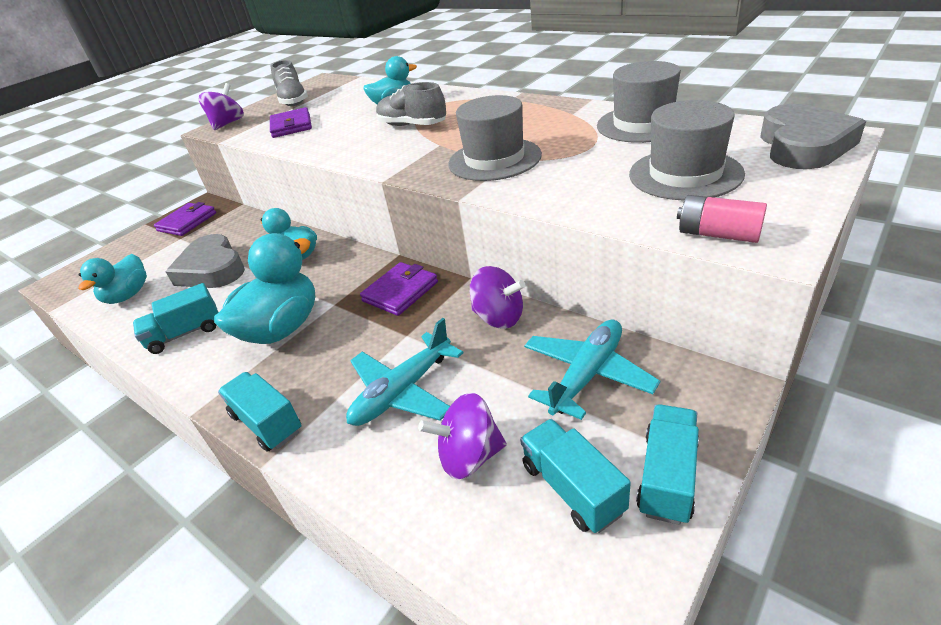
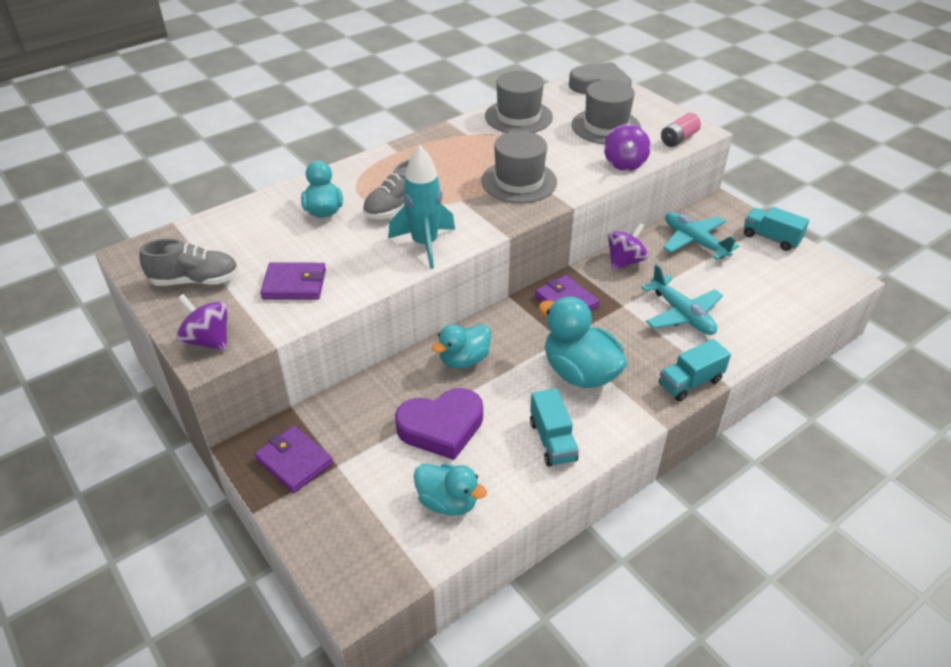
camera: 80 degrees left, 5 degrees up
grey heart [166,234,245,288] -> purple heart [395,388,483,460]
purple spinning top [418,393,507,479] -> purple spinning top moved to [604,124,651,171]
turquoise truck [520,419,631,533] -> none
none -> turquoise rocket [388,145,455,269]

